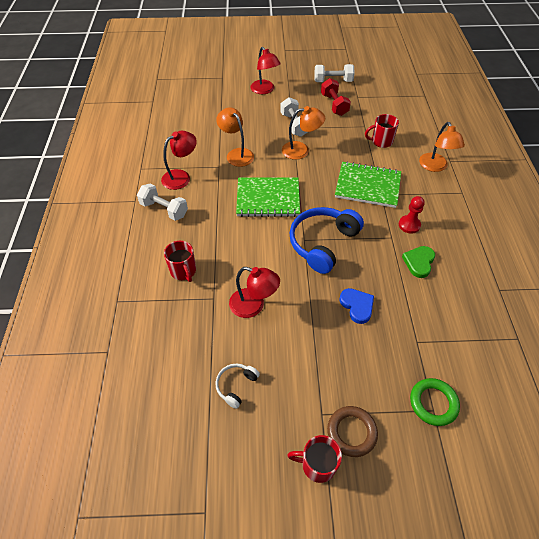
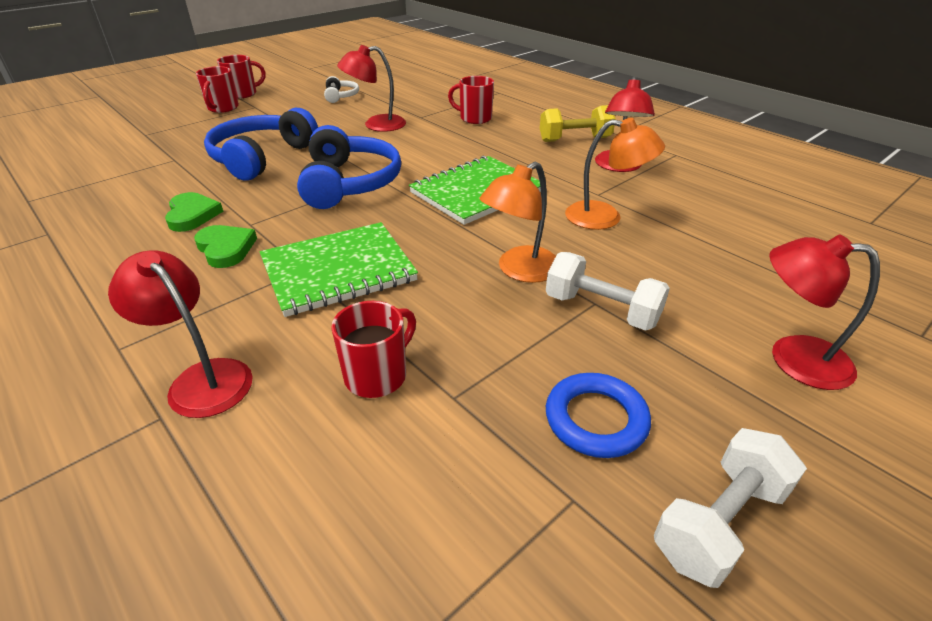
camera: 140 degrees right, 15 degrees down
white dumbbell [137,184,188,221] -> yellow dumbbell [540,105,616,142]
red dumbbell [321,78,351,116] -> blue ring [546,373,651,458]
brown ring [327,406,378,457] -> red mug [196,66,239,113]
blue heart [339,288,374,324] -> blue headphones [204,108,318,181]
red pawn [399,196,425,234] -> green heart [194,225,257,268]
green ring [410,378,460,426] -> none
orange lamp [419,122,465,172] -> red lamp [108,250,253,418]

